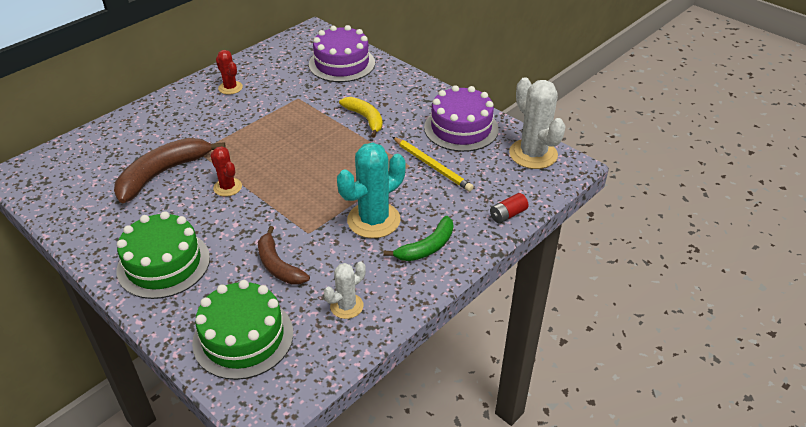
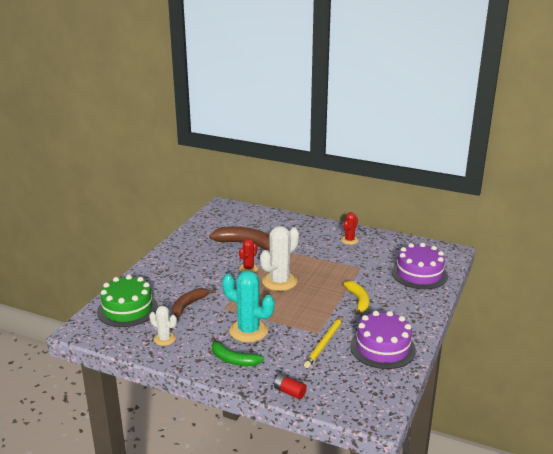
camera: 70 degrees right, 15 degrees down
green cake [117,211,210,299] -> none
yellow banana [339,97,383,138] -> yellow banana turned 45 degrees counterclockwise [344,281,369,315]
white cactus [509,77,566,169] -> white cactus moved to [260,226,299,291]

